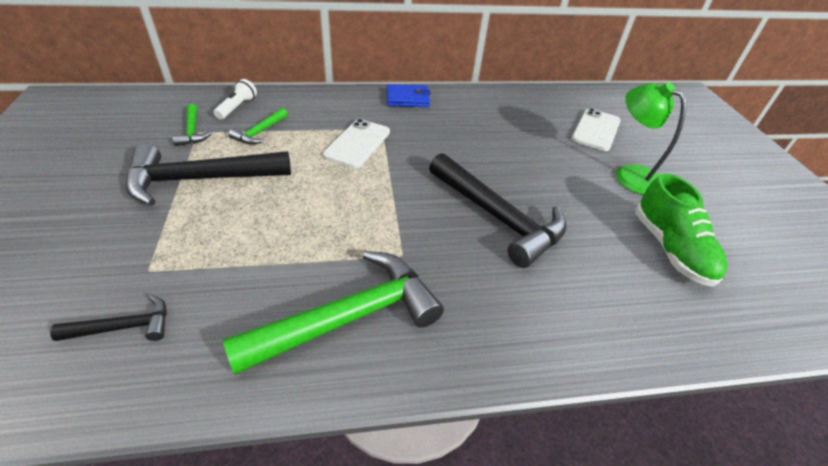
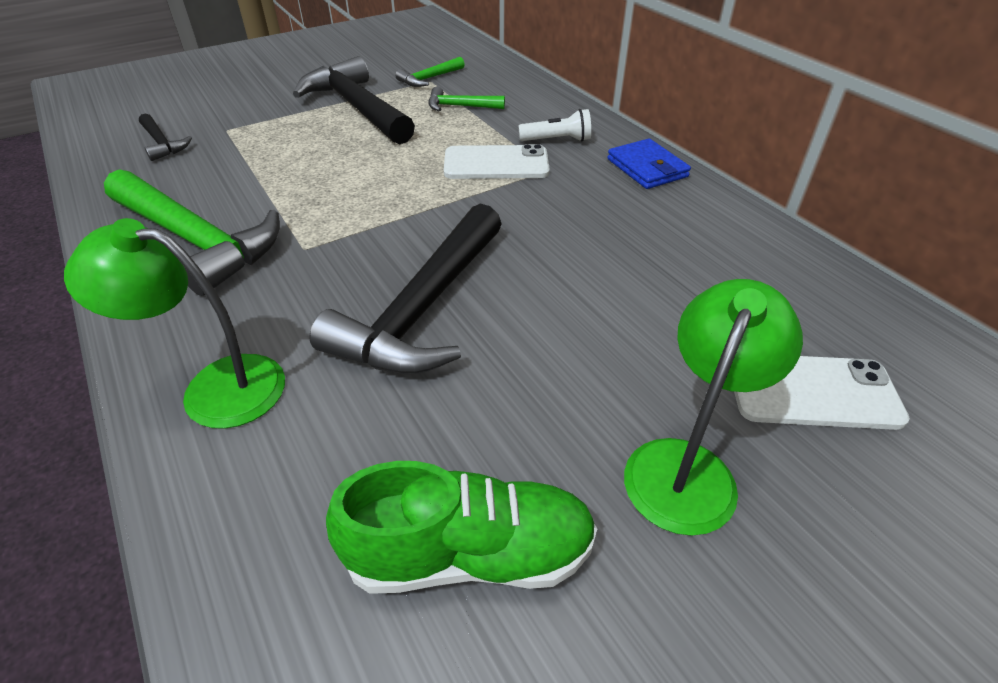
camera: 70 degrees right, 0 degrees up
white flashlight [214,79,257,119] -> white flashlight moved to [519,109,591,142]
green shoe [635,173,728,287] -> green shoe turned 150 degrees counterclockwise [326,461,597,594]
none -> green lamp [64,218,285,429]

